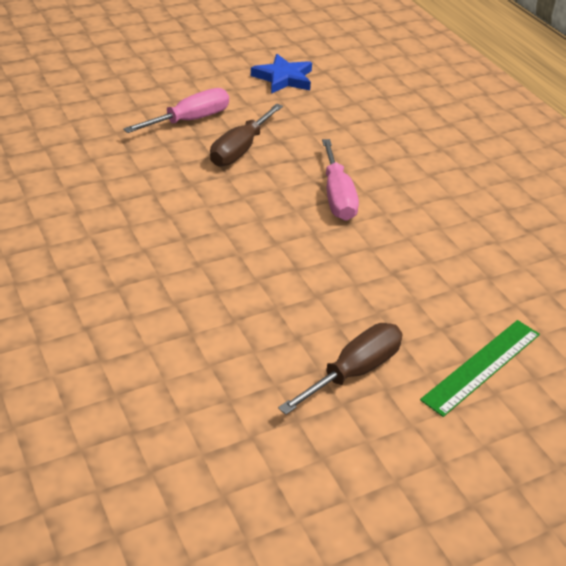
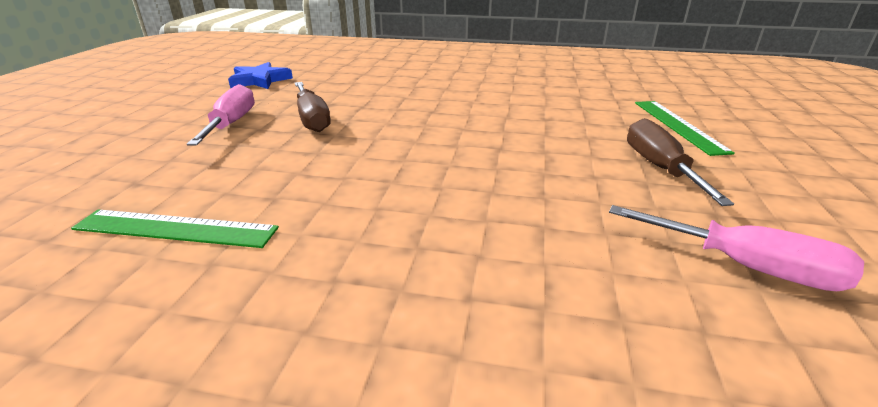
camera: 50 degrees left, 10 degrees down
pink screwdriver [322,139,359,221] -> pink screwdriver moved to [609,205,864,291]
none -> green ruler [71,210,279,248]

